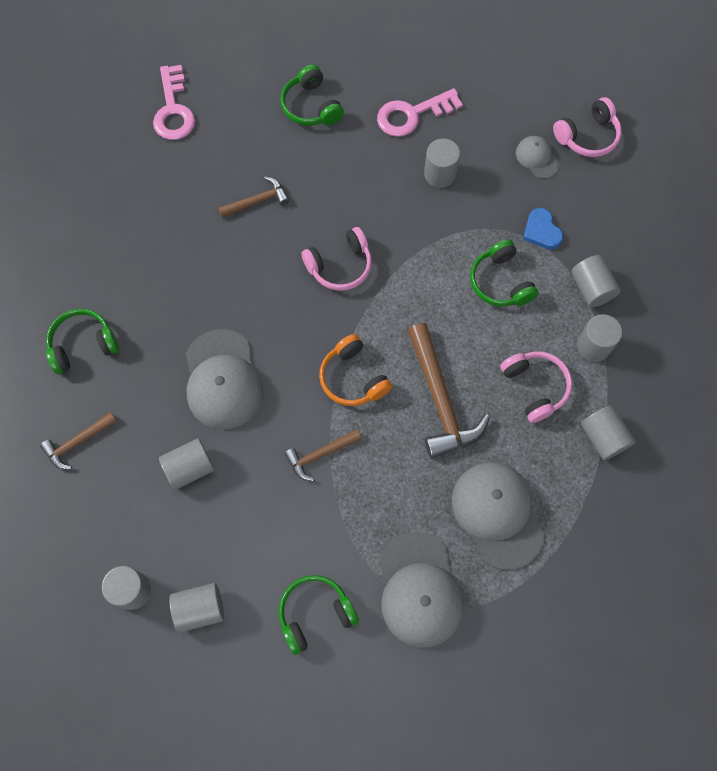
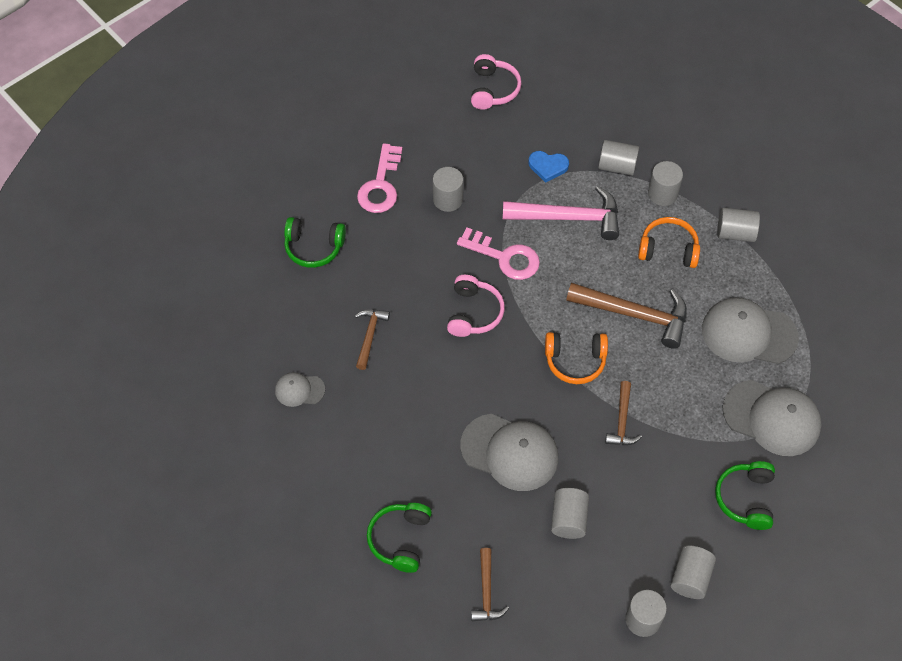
camera: 55 degrees left, 10 degrees down
pink key [153,65,195,140] -> pink key moved to [457,228,540,280]
green headphones [470,239,539,306] -> pink hammer [503,186,619,240]
pink headphones [500,351,572,423] -> orange headphones [638,217,700,268]
grey cap [516,136,560,179] -> grey cap moved to [275,372,325,407]

